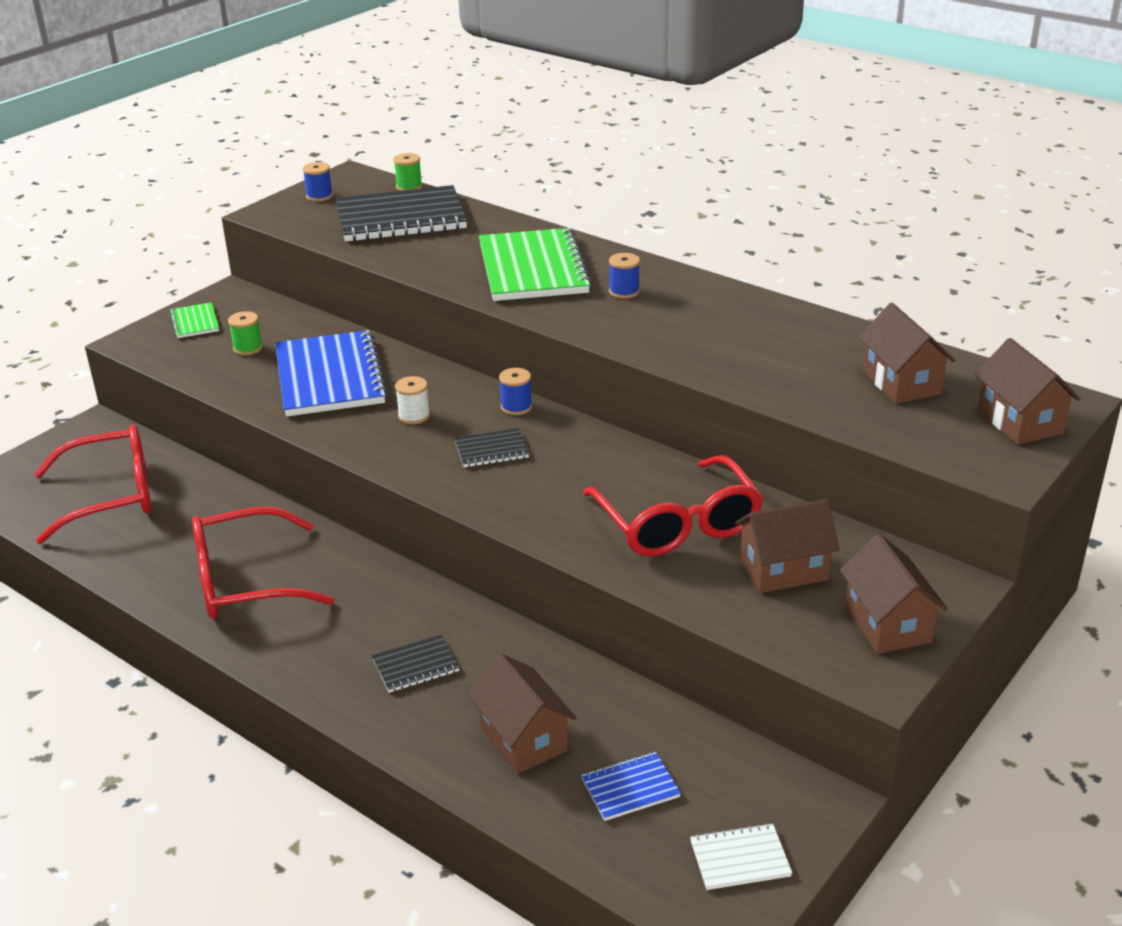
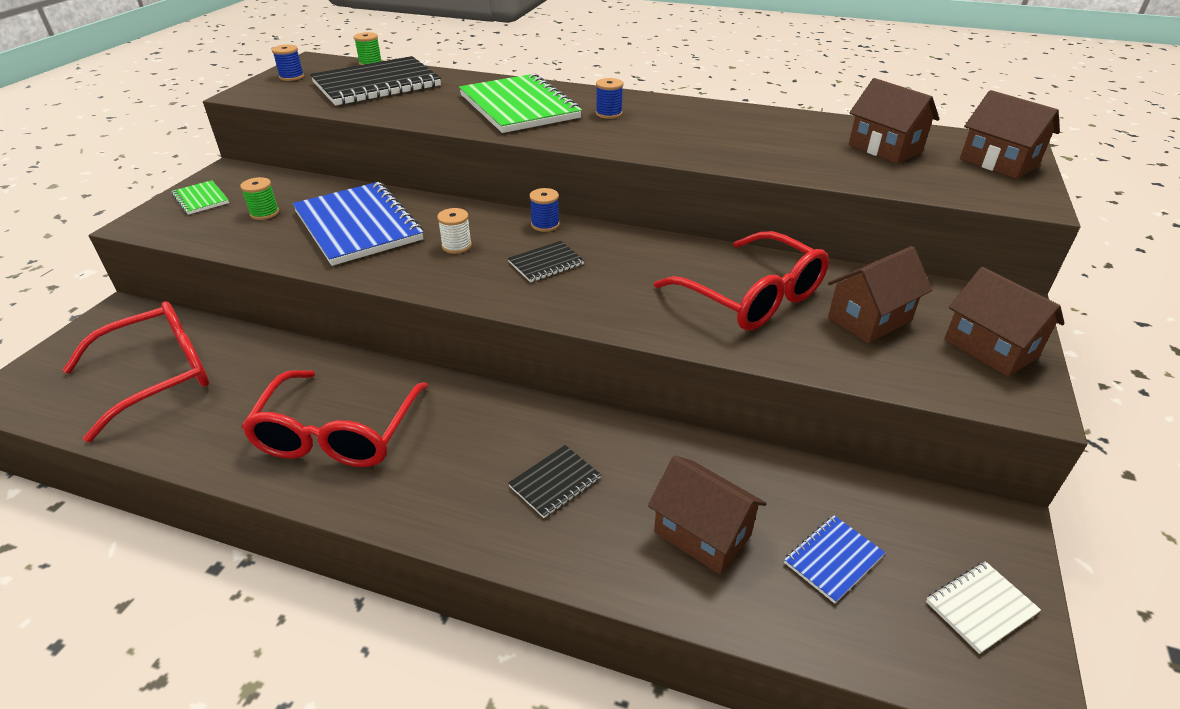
camera: 20 degrees left, 5 degrees up
red glasses [192,506,334,619] -> red glasses turned 45 degrees counterclockwise [241,370,428,467]

